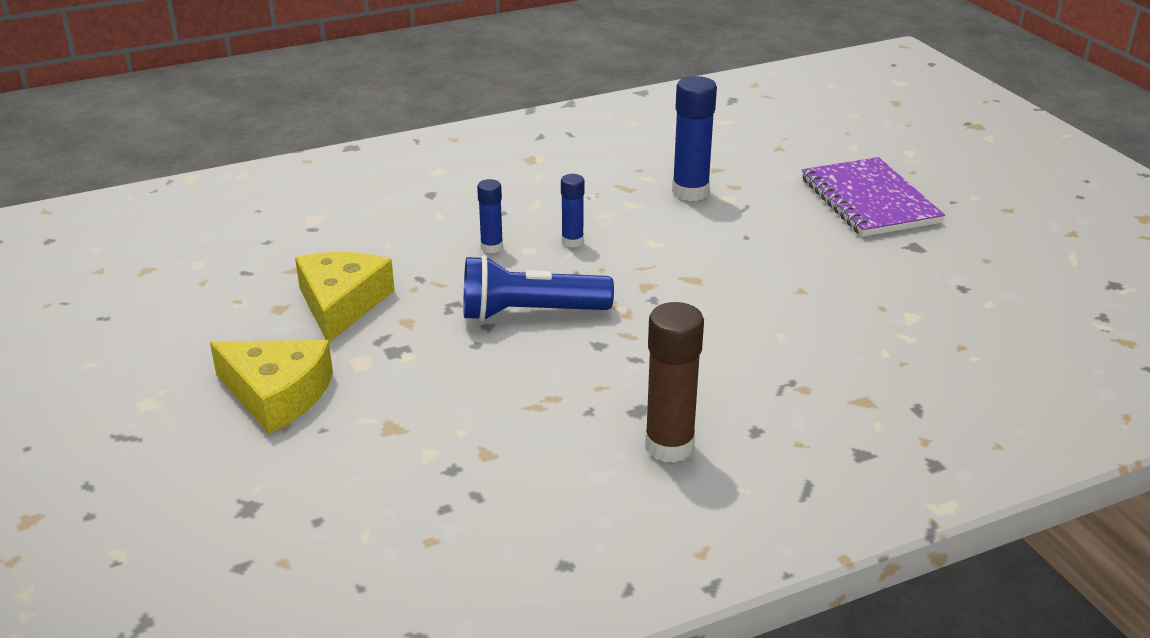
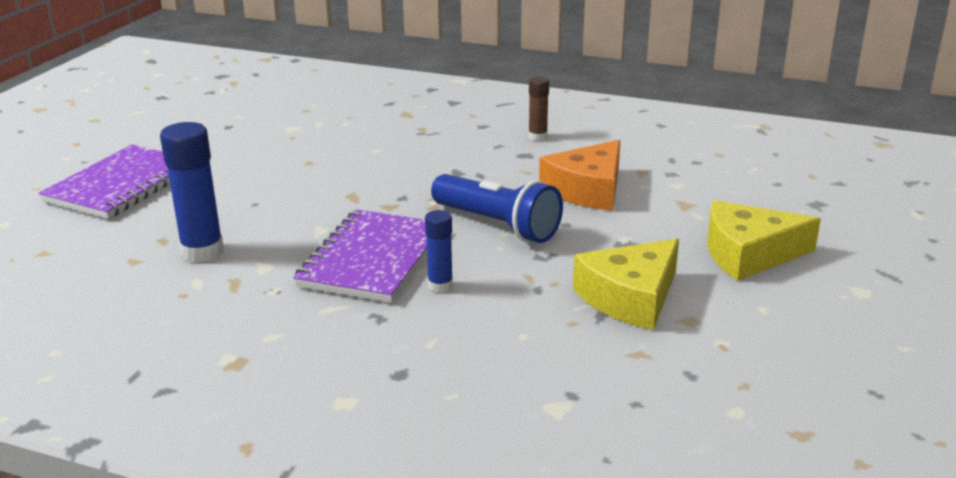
camera: 135 degrees left, 5 degrees down
yellow cheese [210,340,333,434] -> yellow cheese turned 75 degrees counterclockwise [707,200,821,281]
blue glue stick [561,174,585,247] -> purple notebook [293,209,427,303]
brown glue stick [645,302,704,463] -> brown glue stick [529,76,549,141], size x0.57
none -> orange cheese [539,140,620,211]

